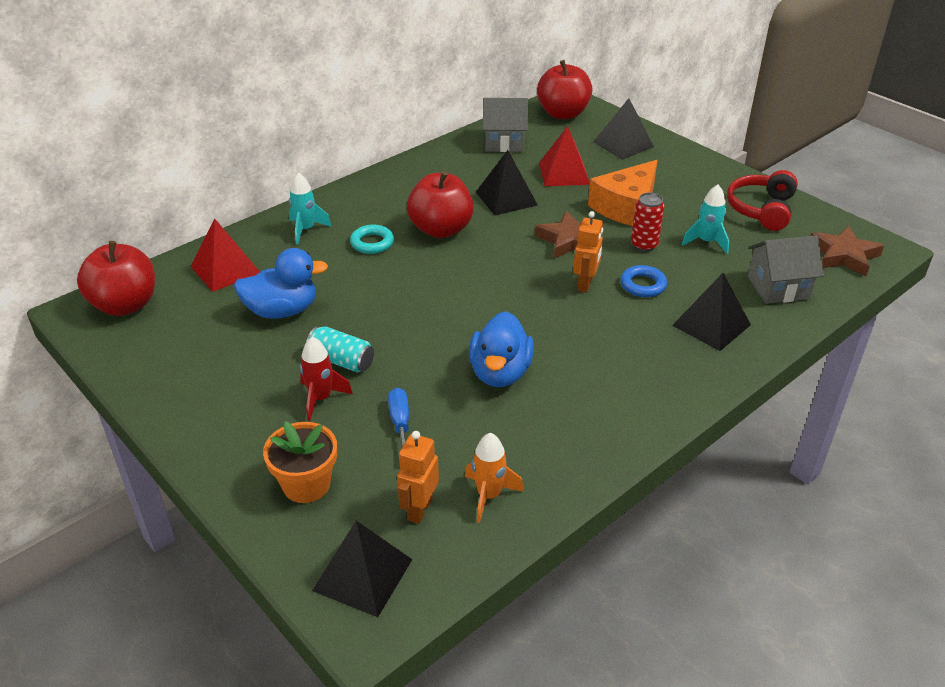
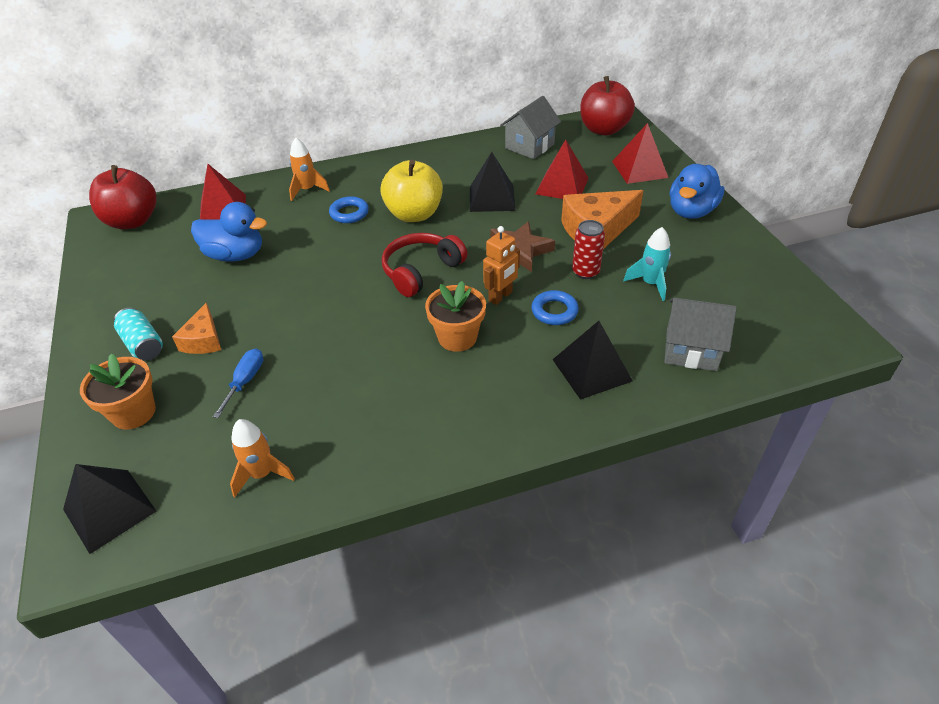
camera: 25 degrees right, 5 degrees up
turquoise rocket [289,173,332,244] -> orange rocket [289,138,330,201]
red rocket [300,337,353,421] -> orange cheese [172,303,221,354]
turquoise can [306,326,374,372] -> turquoise can moved to [114,308,163,361]
turquoise ring [350,225,394,254] -> blue ring [329,196,369,223]
orange robot [397,431,439,524] -> none
red apple [407,171,474,238] -> yellow apple [380,160,443,222]
blue duck [469,311,534,387] -> blue duck moved to [670,164,724,219]
grey house [483,98,528,152] -> grey house turned 75 degrees counterclockwise [500,96,561,159]
black pyramid [593,98,654,160] -> red pyramid [612,123,668,184]
red headphones [727,170,798,231] -> red headphones moved to [382,233,467,297]
brown star [810,226,884,277] -> none
none -> orange flower pot [425,281,486,352]

